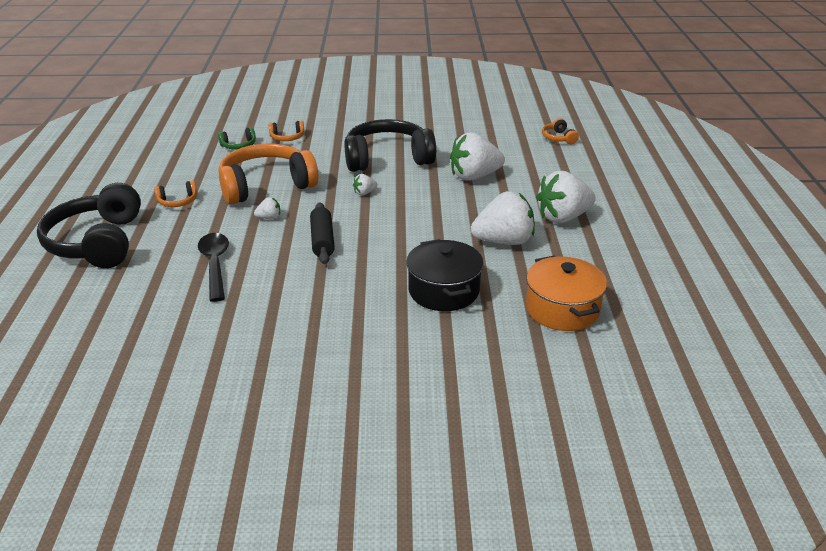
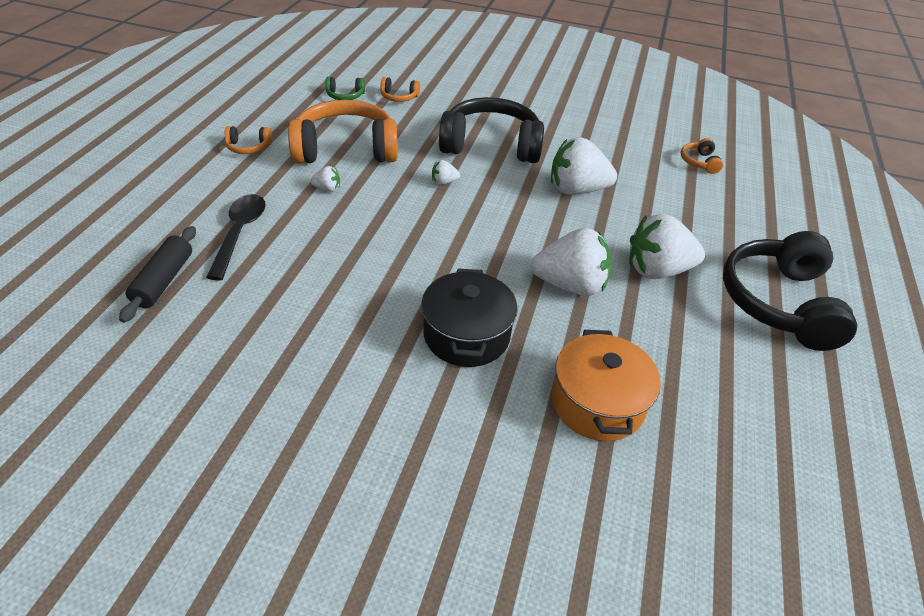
camera: 15 degrees right, 10 degrees up
black headphones [37,183,141,268] -> black headphones moved to [723,231,857,351]
black rolling pin [310,202,335,264] -> black rolling pin moved to [119,226,196,323]

